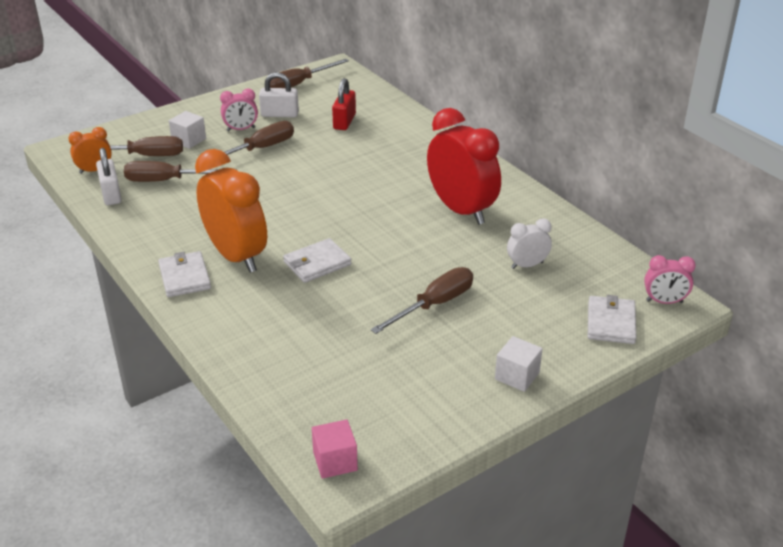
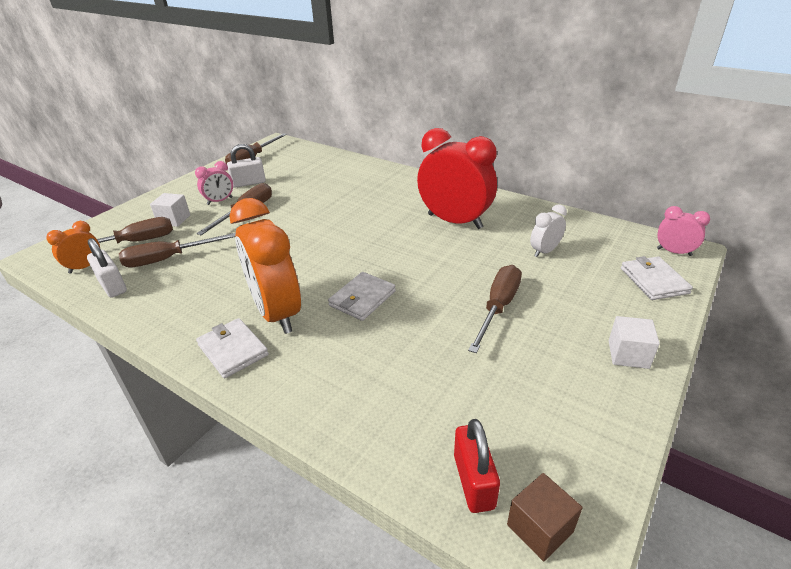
camera: 20 degrees left, 0 degrees up
orange clock [195,149,267,273] -> orange clock turned 150 degrees counterclockwise [230,198,301,334]
pink cube [312,419,358,479] -> brown cube [507,473,583,561]
red padlock [332,78,356,130] -> red padlock moved to [454,419,500,513]
pink clock [644,255,696,304] -> pink clock turned 135 degrees counterclockwise [657,206,710,256]

